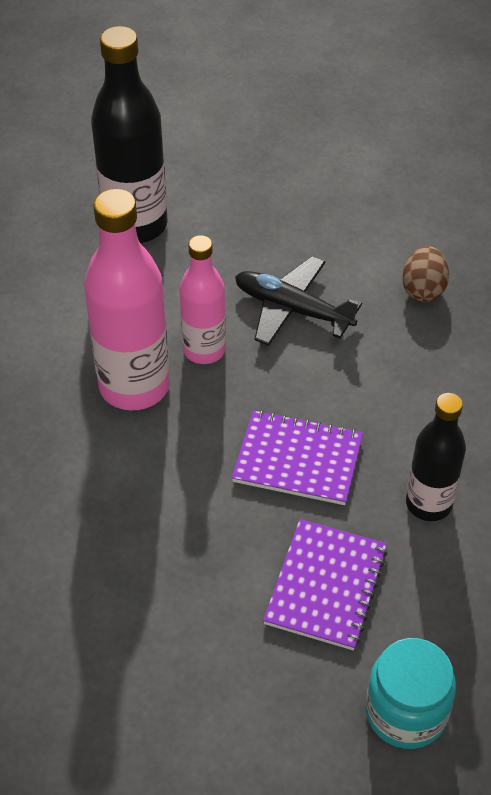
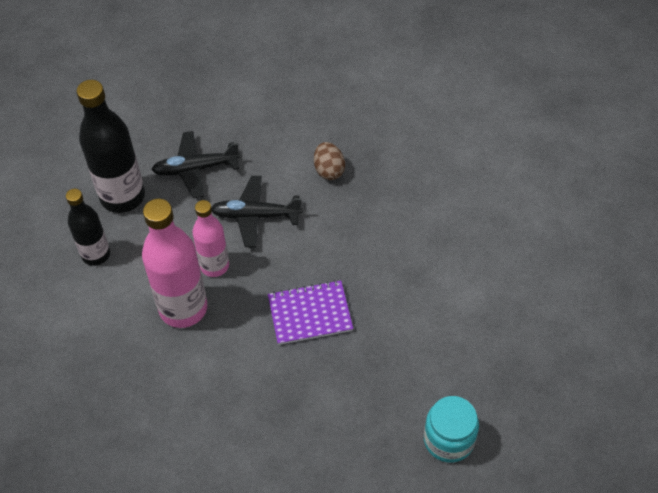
camera: 25 degrees left, 5 degrees up
purple notebook [263,519,388,650] -> none
black bottle [406,393,466,521] -> black bottle moved to [66,189,110,266]
none -> black plane [151,131,240,198]

